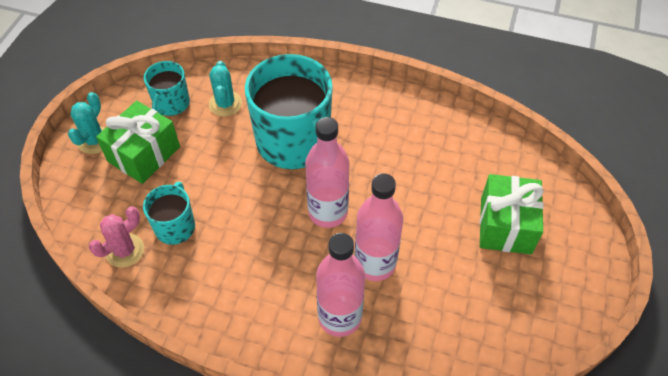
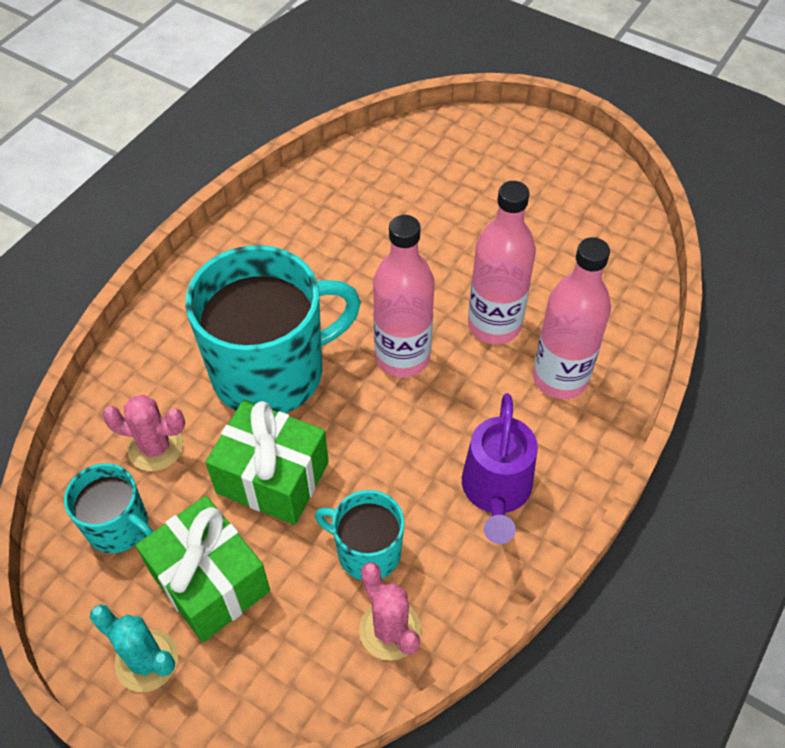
camera: 75 degrees left, 0 degrees up
turquoise cactus [209,61,242,117] -> pink cactus [102,395,185,471]
green gift [480,174,544,254] -> green gift moved to [205,400,329,525]
none -> purple watering can [462,393,538,544]

